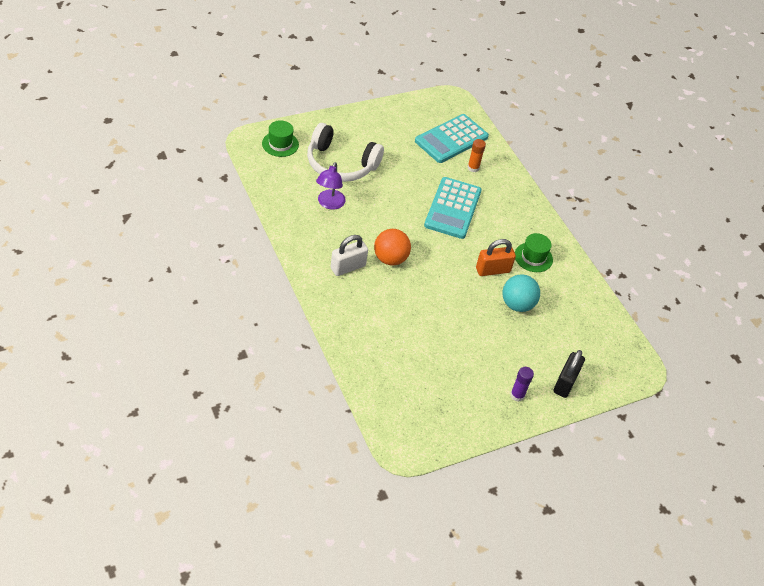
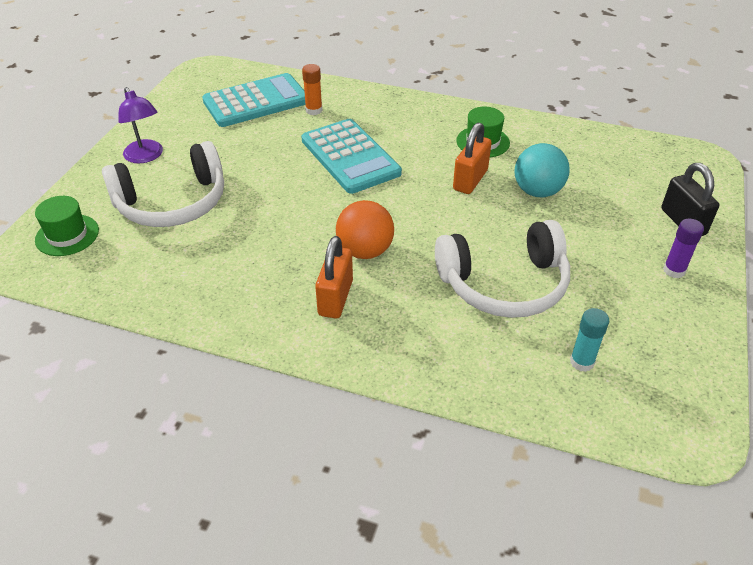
camera: 40 degrees left, 5 degrees down
purple lamp [316,162,346,210] -> purple lamp moved to [118,87,163,163]
white padlock [331,235,368,276] -> orange padlock [315,236,353,319]
turquoise calculator [415,114,489,163] -> turquoise calculator turned 120 degrees counterclockwise [202,73,306,127]
none -> white headphones [435,220,570,318]
none -> turquoise glue stick [570,308,609,372]

